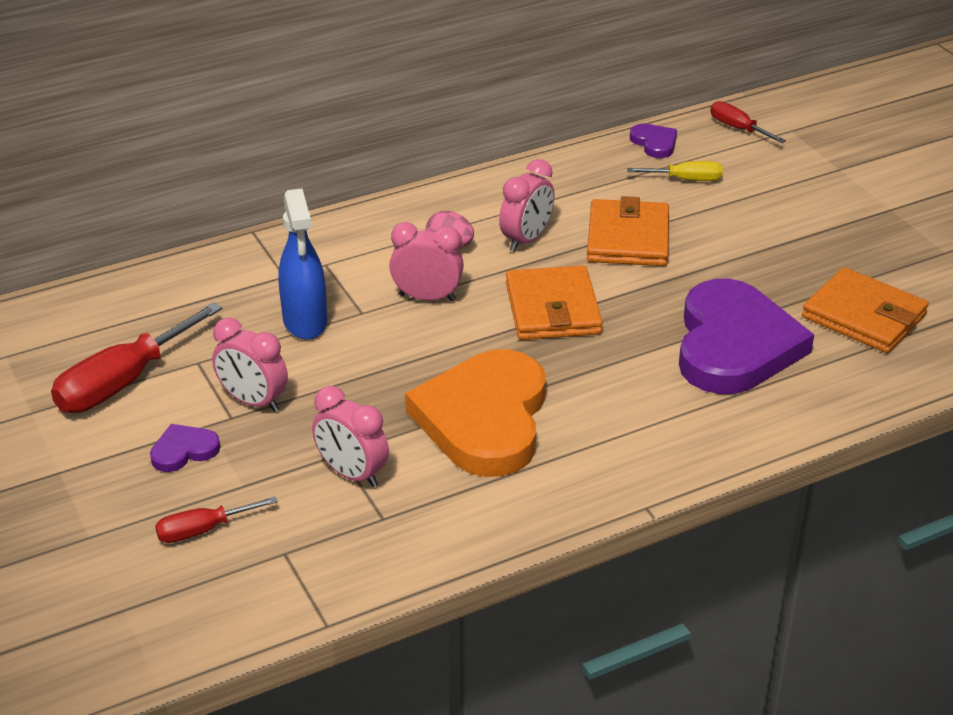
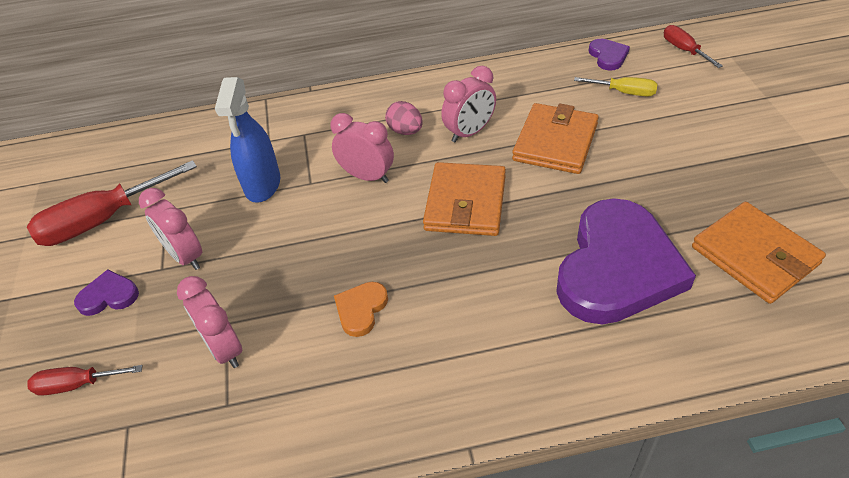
camera: 20 degrees right, 10 degrees up
orange heart [405,349,546,477] -> orange heart [334,282,388,337], size x0.41

